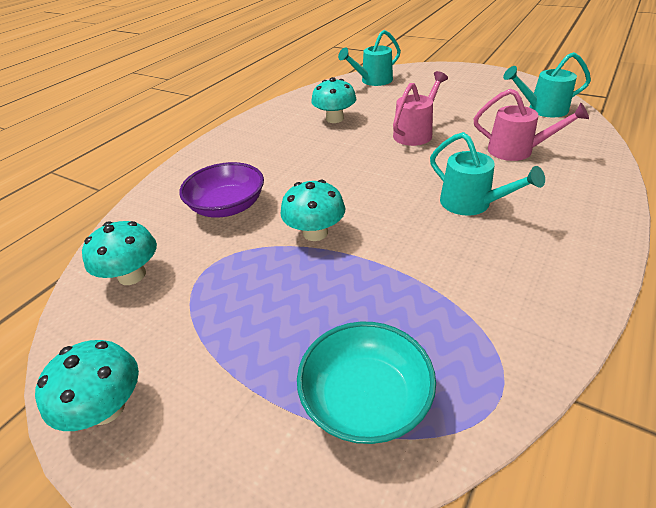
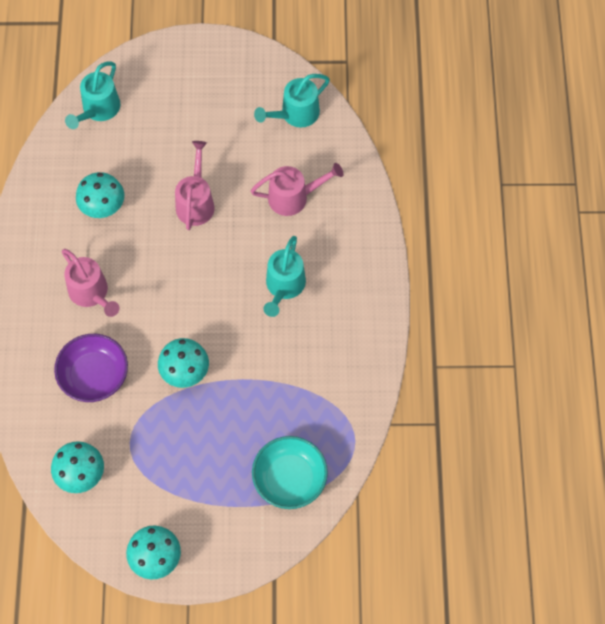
camera: 35 degrees left, 25 degrees up
turquoise watering can [430,132,545,216] -> turquoise watering can turned 90 degrees clockwise [263,236,306,317]
none -> pink watering can [62,249,120,317]

